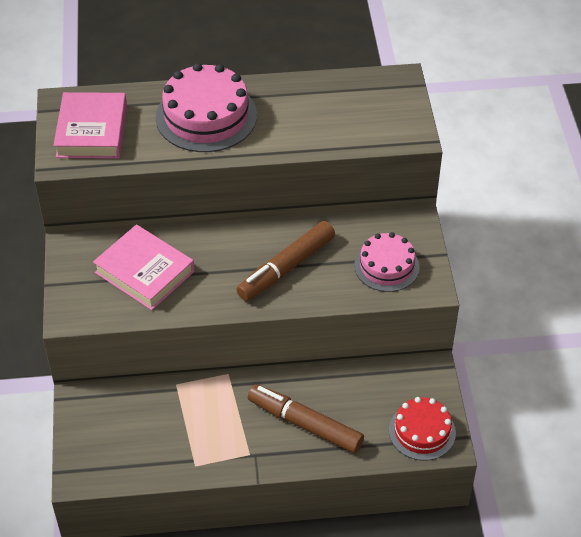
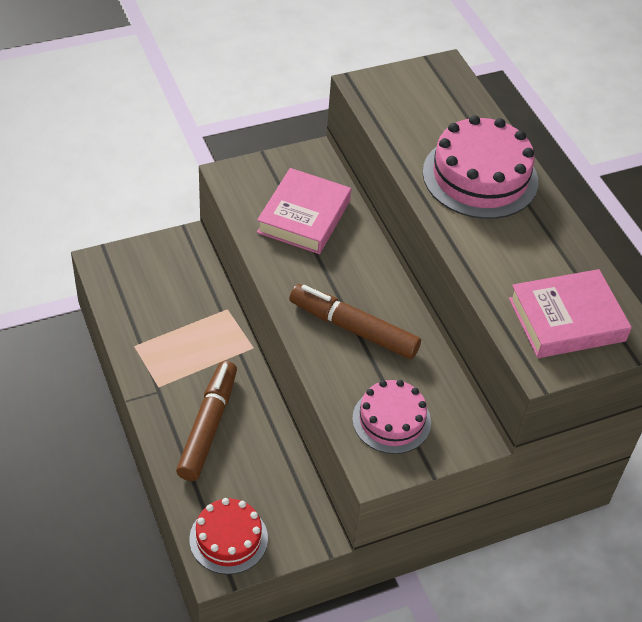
camera: 70 degrees right, 0 degrees up
pink book [53,92,127,159] -> pink book moved to [509,269,632,358]

